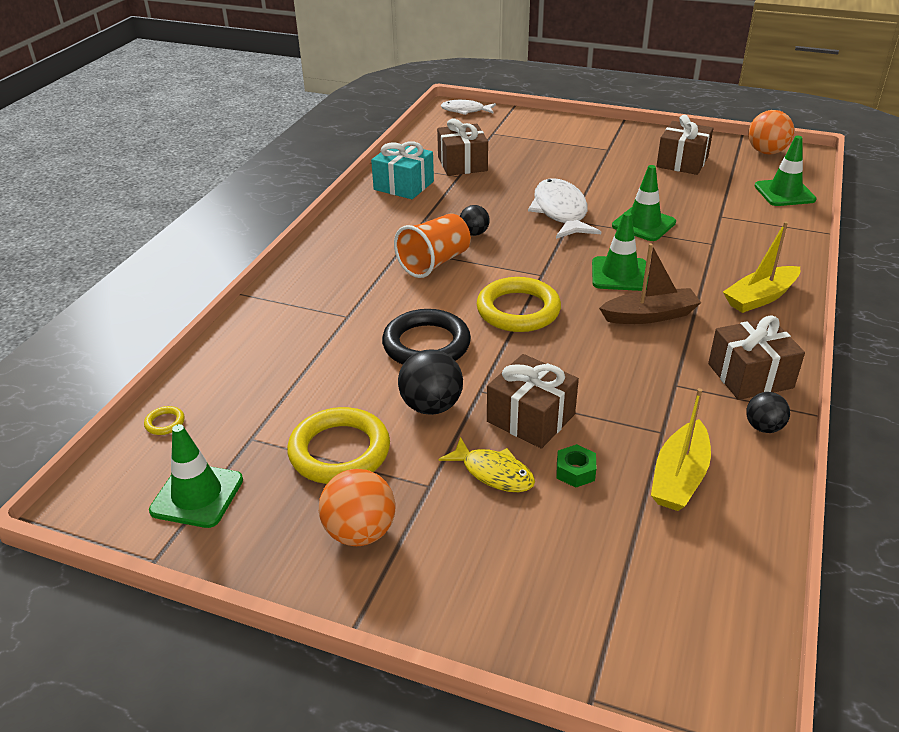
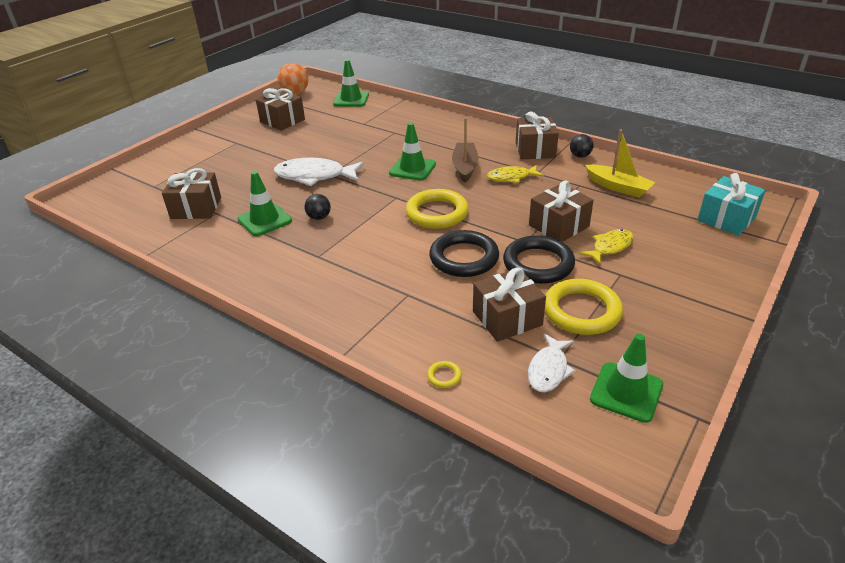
camera: 75 degrees left, 0 degrees up
yellow ring [144,406,185,435] -> yellow ring moved to [427,361,462,388]
orange ball [319,469,395,546] -> none
turquoise gift [371,141,434,199] -> turquoise gift moved to [698,173,766,236]
orange cup [394,213,471,278] -> none
black ball [398,349,463,415] -> black ring [503,235,575,284]
white fish [441,100,496,115] -> white fish moved to [528,334,576,392]
green nut [556,444,596,488] -> none
green traffic cone [612,165,676,241] -> green traffic cone moved to [237,171,292,236]
yellow boat [723,222,800,313] -> none
none -> brown gift [473,267,546,342]
none -> yellow fish [487,165,544,183]

